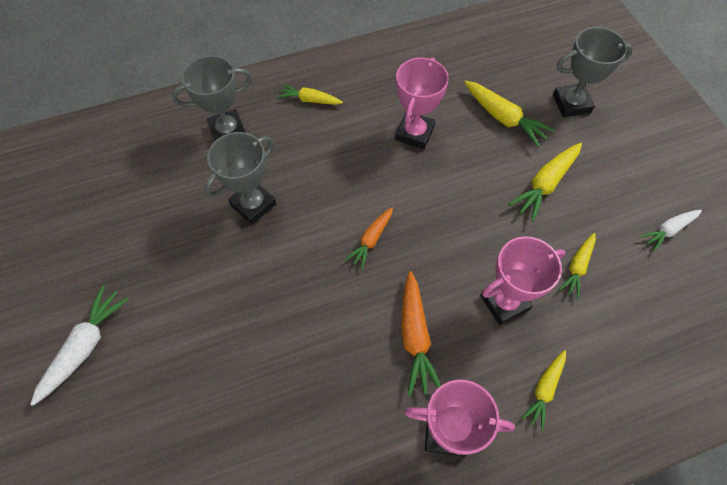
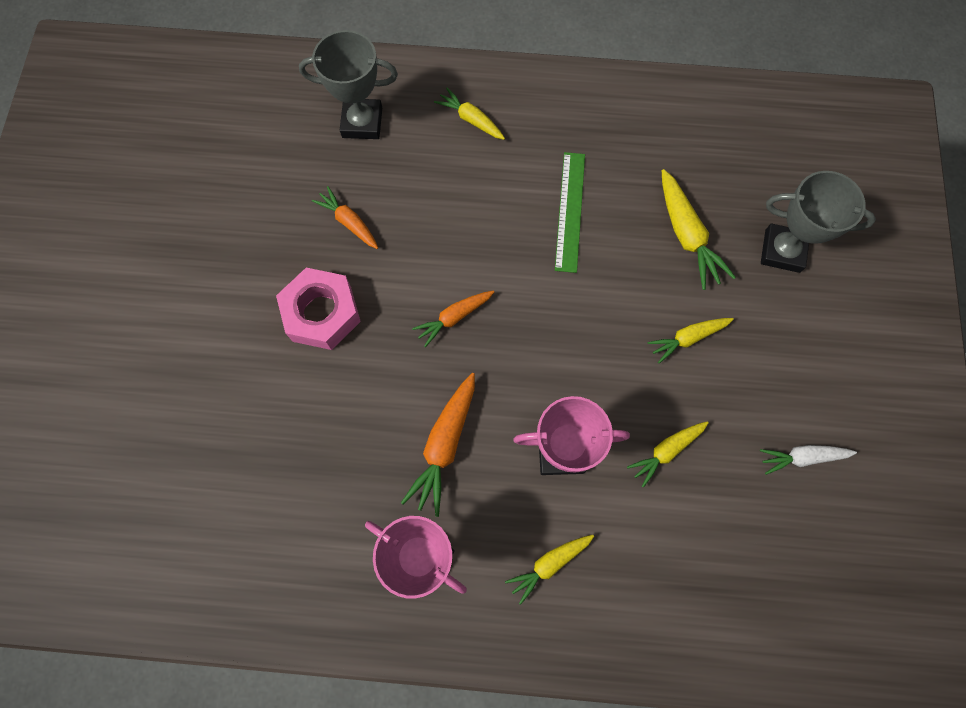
camera: 25 degrees right, 10 degrees up
white carrot [30,285,129,406] -> none
grey trophy [204,132,277,225] -> orange carrot [312,186,378,249]
pink trophy [395,57,449,149] -> green ruler [555,152,585,273]
yellow carrot [508,143,582,222] -> yellow carrot [648,318,734,364], size x0.65
none -> pink nut [276,268,361,350]

